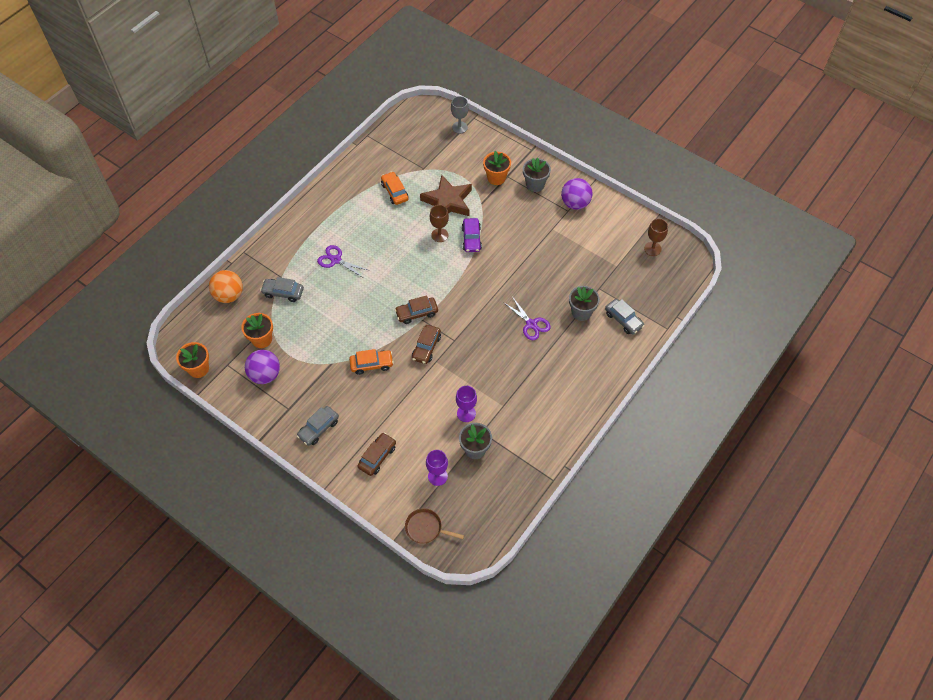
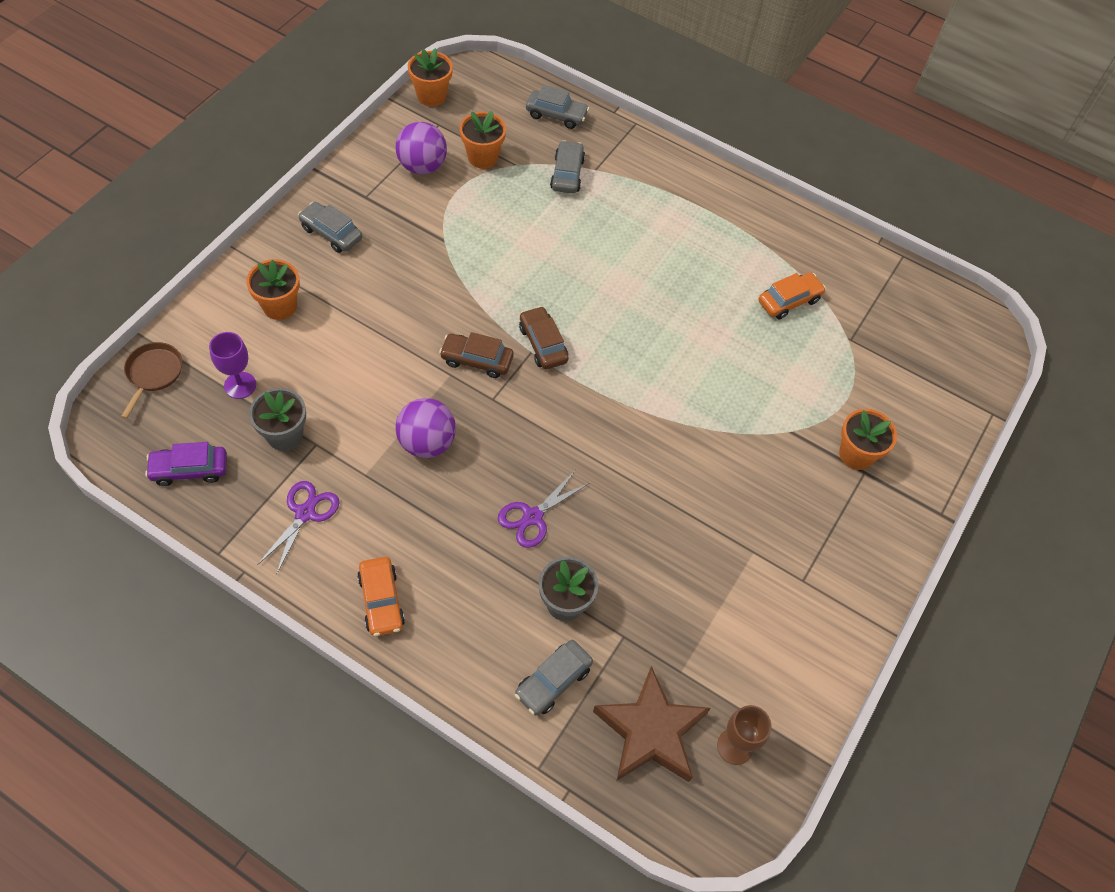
camera: 80 degrees right, 0 degrees up
orange ball [209,270,243,303] -> grey car [526,85,589,129]
purple scissors [317,245,368,277] -> purple scissors moved to [257,481,340,575]
orange car [349,349,394,375] -> orange car moved to [357,557,405,636]
brown car [358,432,396,476] -> orange flower pot [246,259,300,320]
brown star [420,175,472,216] -> brown star moved to [593,666,710,782]
brown goblet [430,205,449,242] -> none
grey goblet [451,96,469,134] -> none
purple goblet [456,386,477,422] -> none
purple car [462,218,482,252] -> purple car moved to [145,442,227,486]
grey flower pot [523,158,551,192] -> none
purple ball [561,178,593,210] -> purple ball moved to [395,398,456,458]

